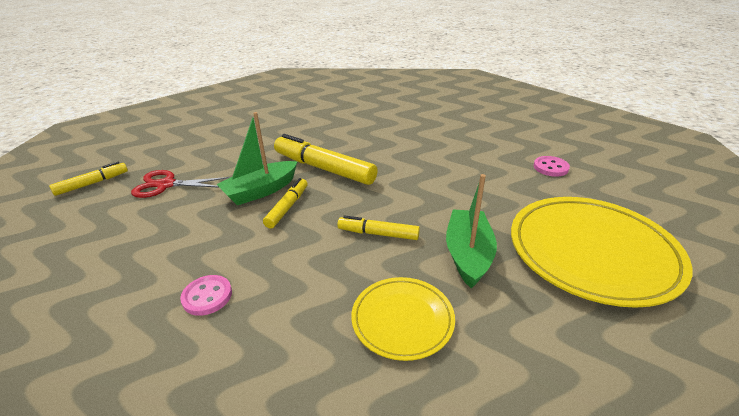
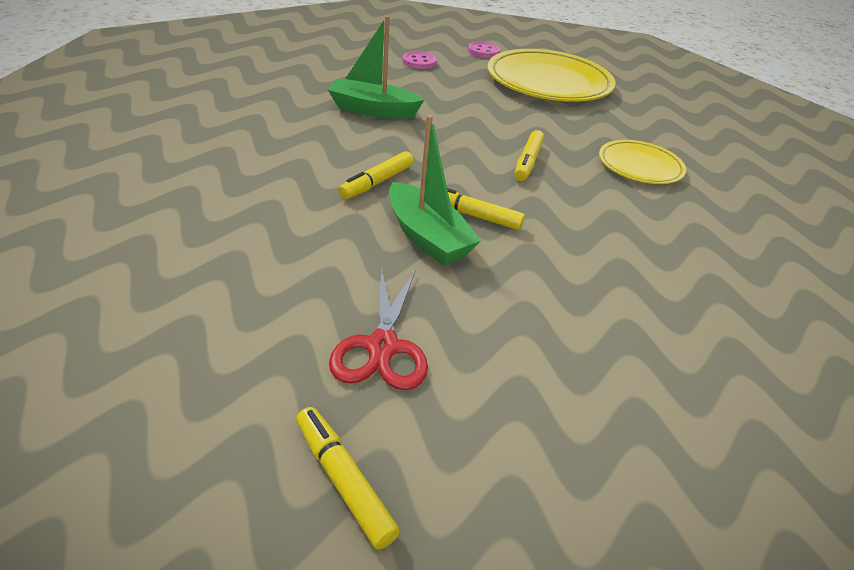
camera: 90 degrees left, 5 degrees up
pink button [180,275,232,316] -> pink button moved to [468,42,500,58]
yellow marker [274,134,378,185] -> yellow marker [338,151,414,199], size x0.55
green boat [446,174,497,288] -> green boat moved to [328,16,424,119]

